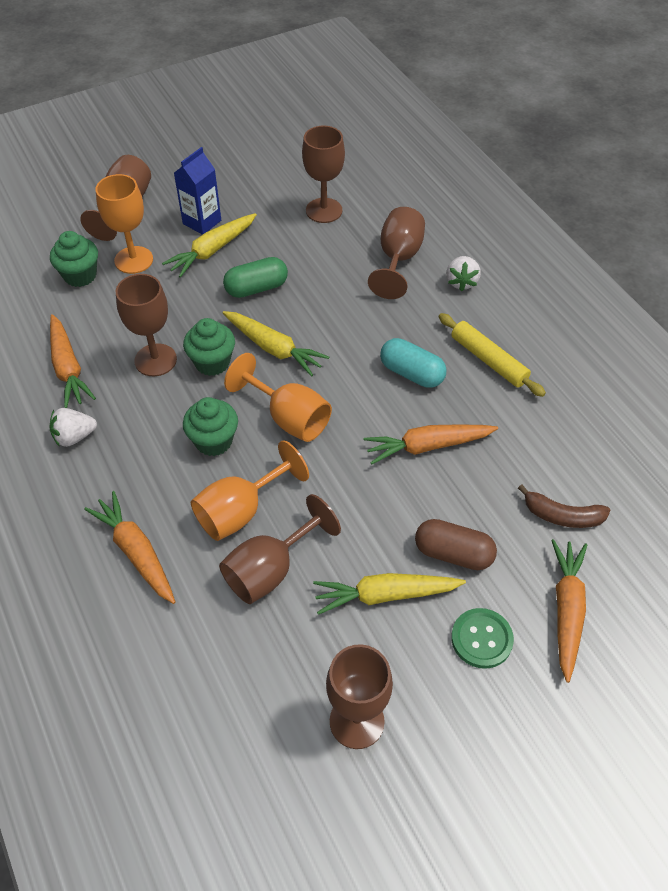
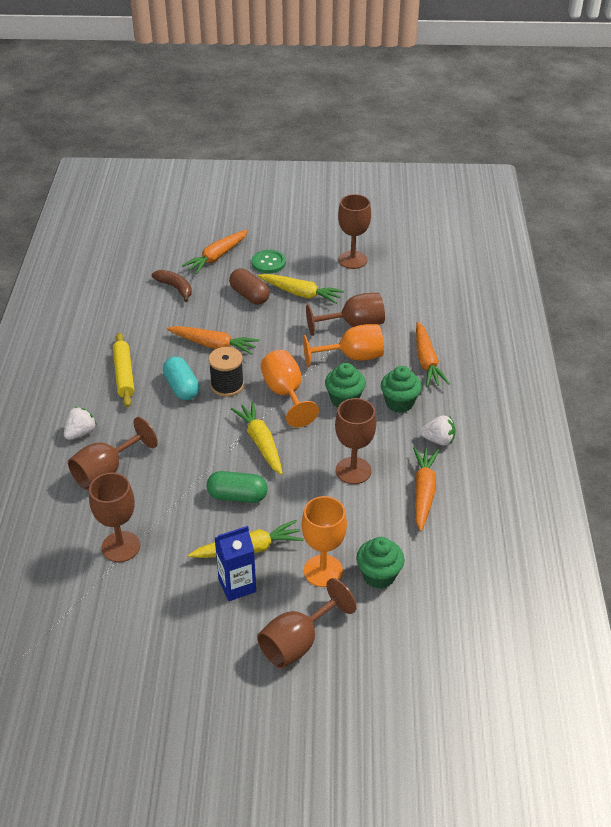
camera: 150 degrees left, 10 degrees down
green cupcake [183,318,235,376] -> green cupcake moved to [381,366,422,413]
none -> black spool [208,347,244,397]

